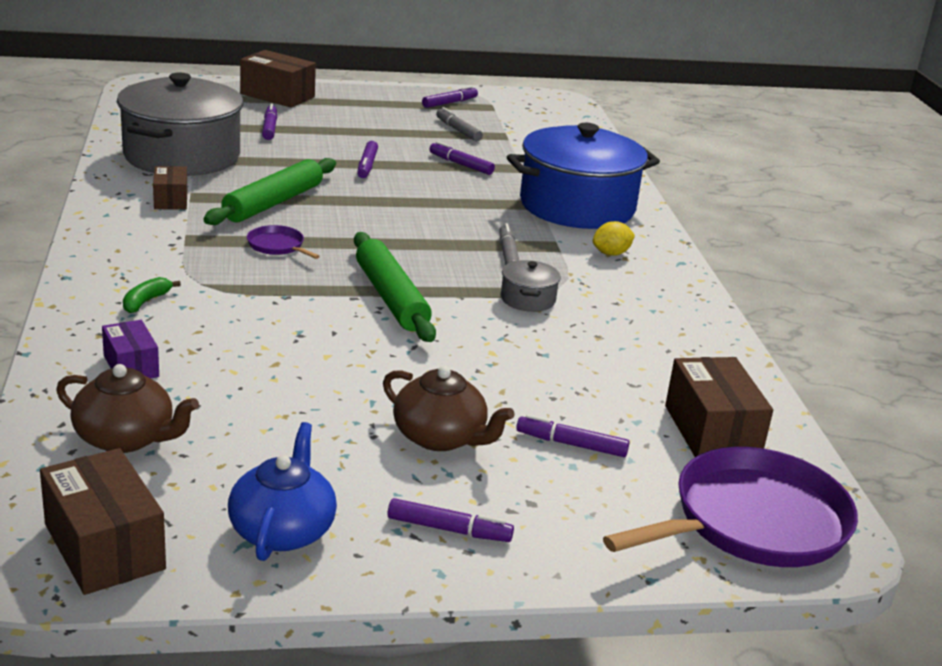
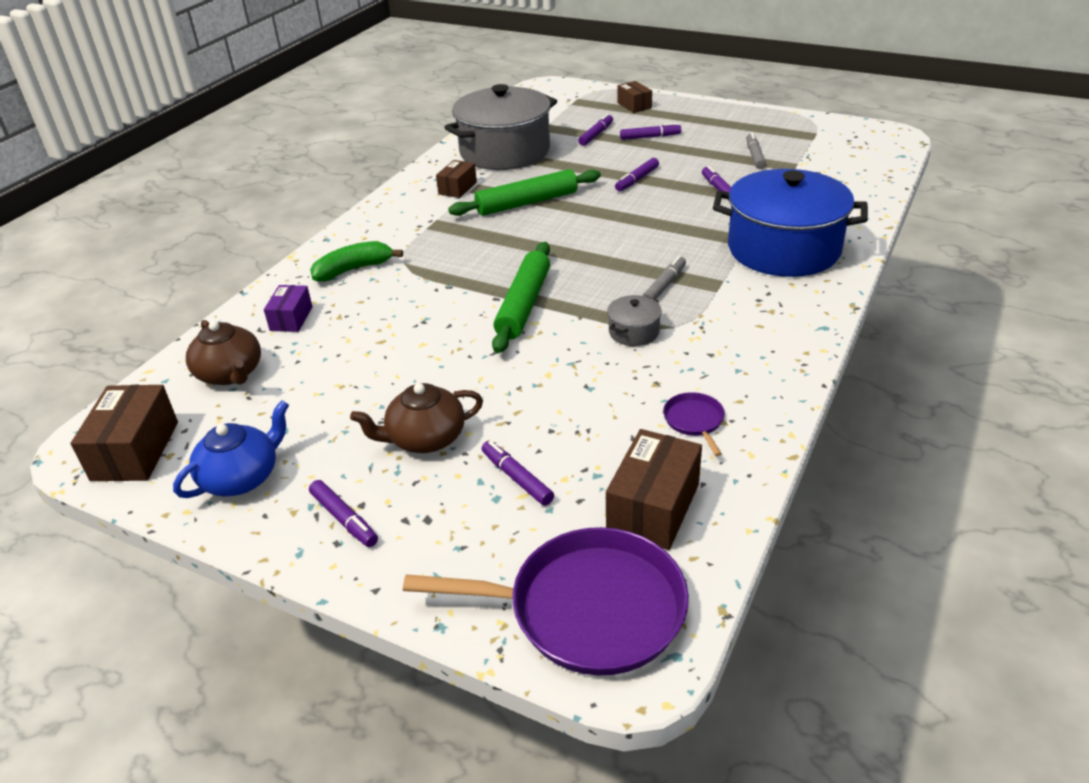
camera: 40 degrees right, 10 degrees up
green banana [123,277,181,313] -> green banana [310,241,403,282], size x1.67
brown box [240,50,316,108] -> brown box [617,81,652,113], size x0.61
purple pan [247,225,320,259] -> purple pan moved to [663,392,725,456]
brown teapot [383,366,515,451] -> brown teapot turned 90 degrees clockwise [350,383,483,453]
purple marker [422,86,478,108] -> purple marker moved to [620,123,681,140]
yellow lemon [593,221,635,256] -> none

